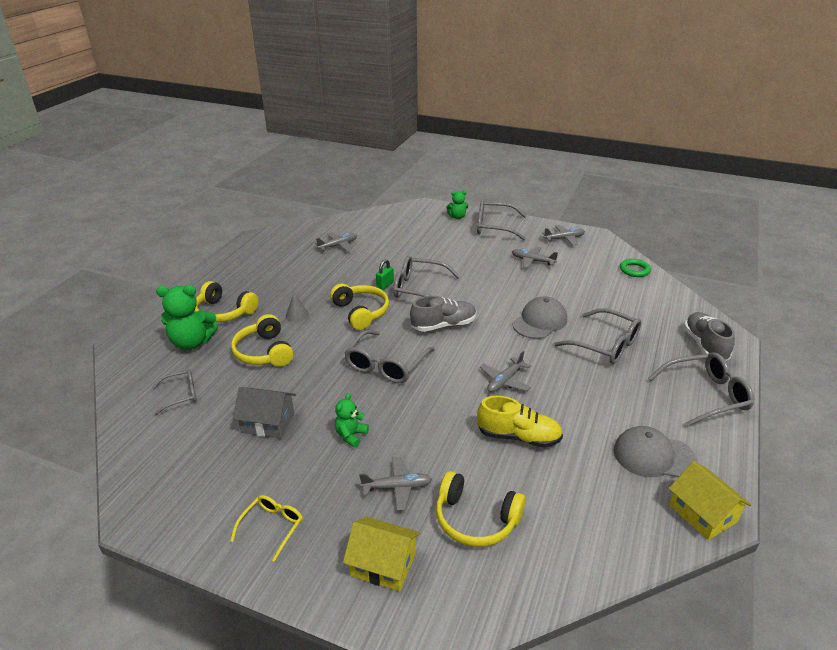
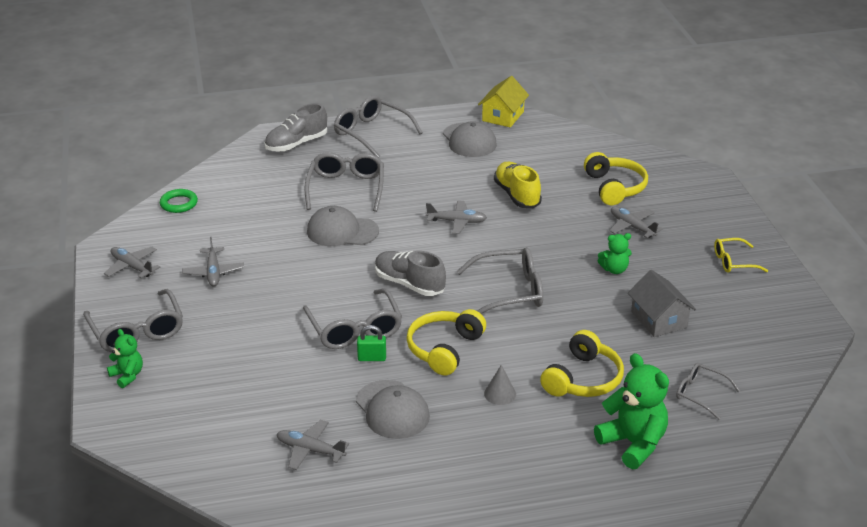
camera: 125 degrees left, 0 degrees up
yellow headphones [194,281,258,322] -> none
yellow house [343,517,420,591] -> none
none -> grey cap [356,380,430,439]

